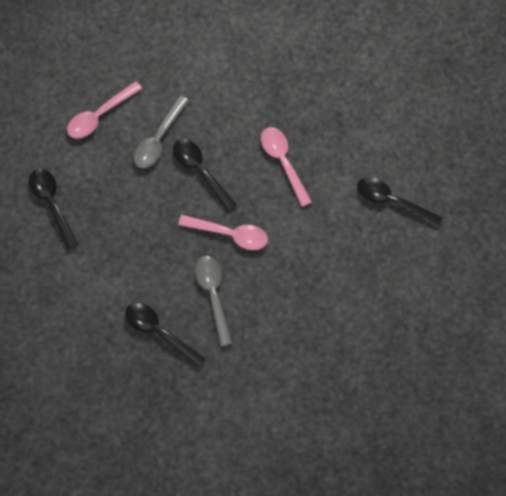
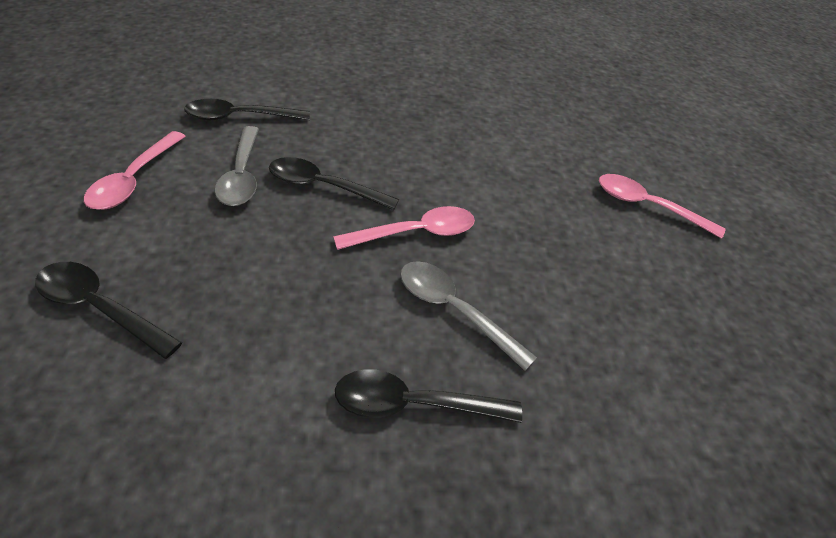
camera: 40 degrees left, 25 degrees down
pink spoon [261,127,312,207] -> pink spoon moved to [599,174,725,238]
black spoon [357,177,442,227] -> black spoon moved to [184,99,310,121]

